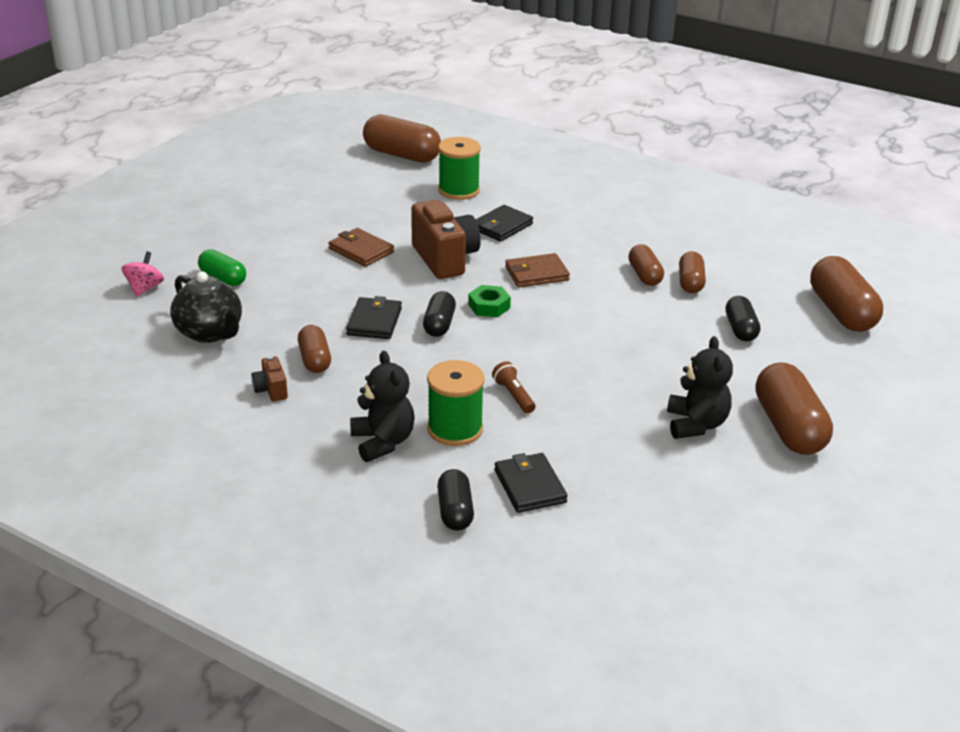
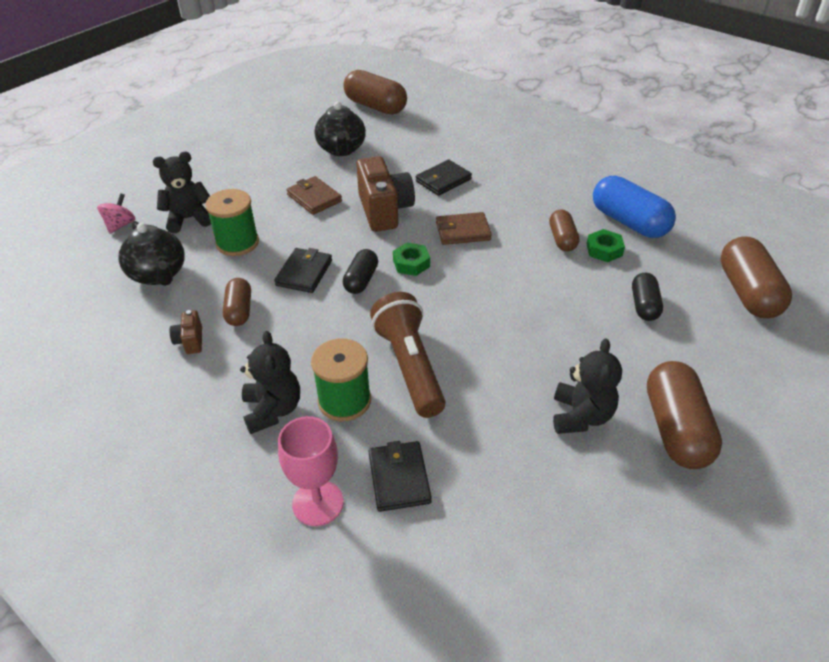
camera: 10 degrees right, 10 degrees up
green capsule [198,249,246,286] -> black teddy bear [153,152,211,233]
black capsule [437,469,474,531] -> pink goblet [278,416,344,526]
green spool [438,137,481,200] -> green spool moved to [206,189,259,256]
brown flashlight [492,361,535,413] -> brown flashlight [370,292,446,418], size x2.20
brown capsule [679,251,706,293] -> green nut [587,229,625,262]
none -> black teapot [314,102,366,156]
none -> blue capsule [593,176,676,238]

